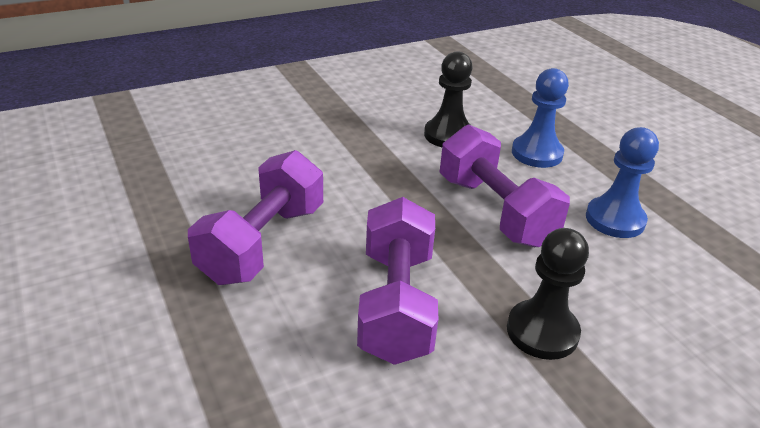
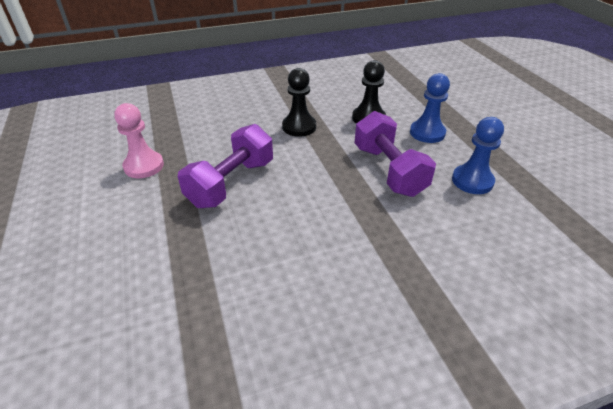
camera: 10 degrees right, 5 degrees up
purple dumbbell [357,197,438,365] -> none
black pawn [507,228,589,360] -> black pawn moved to [282,68,316,137]
none -> pink pawn [114,103,164,178]

